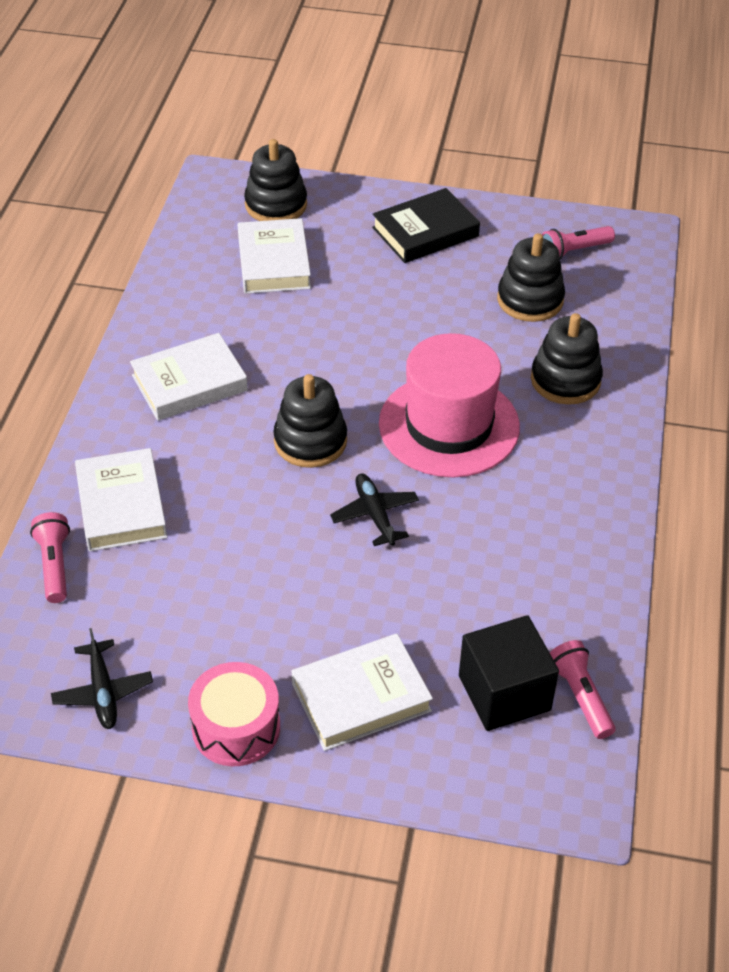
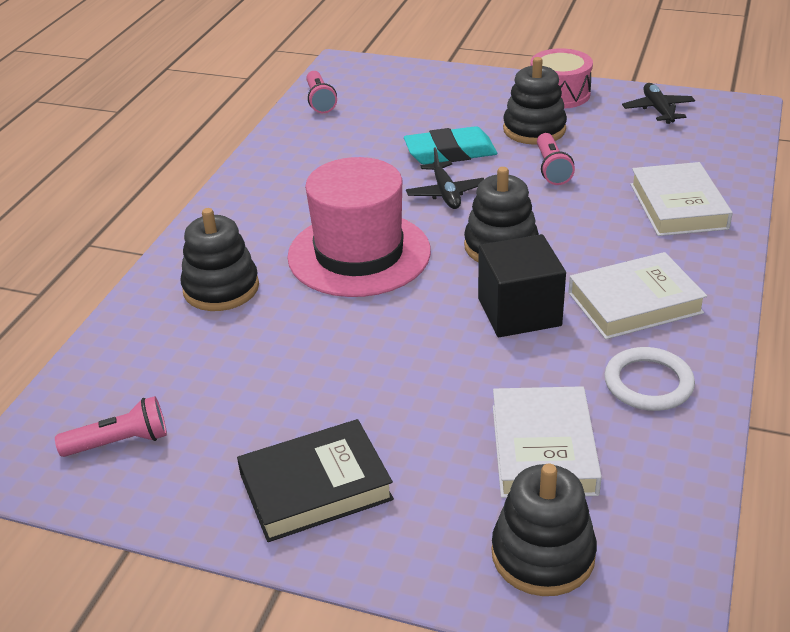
camera: 170 degrees left, 10 degrees down
pink flashlight [30,512,70,603] -> pink flashlight moved to [537,133,575,185]
white book [292,634,433,751] -> none
black cube [459,615,559,731] -> black cube moved to [478,234,566,337]
black stacking toy [497,233,565,322] -> black stacking toy moved to [503,57,567,145]
none -> turquoise eraser [404,126,497,165]
none -> white ring [604,347,695,411]

